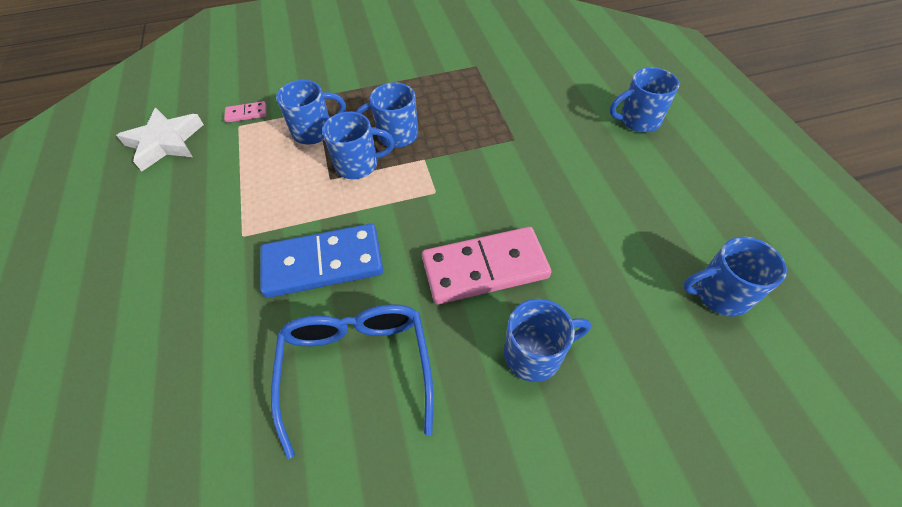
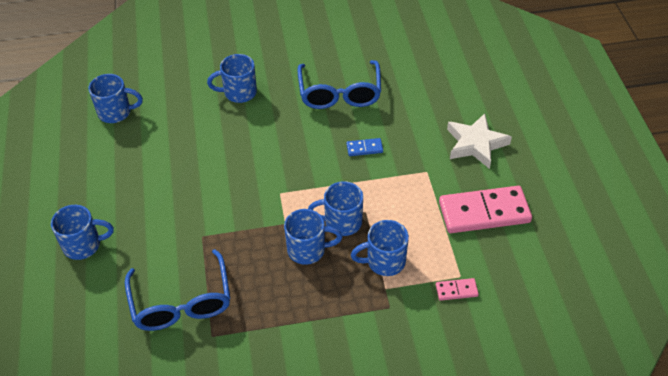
camera: 175 degrees left, 5 degrees down
white star [116,108,204,172] -> white star moved to [447,113,512,169]
blue domino [260,224,383,298] -> blue domino [346,138,383,156], size x0.44
pink domino [422,227,551,304] -> pink domino moved to [439,186,532,233]
none -> blue glasses [125,249,230,331]

